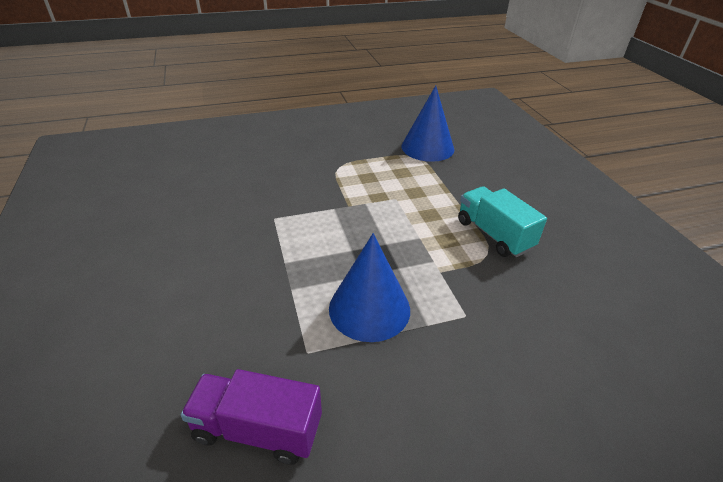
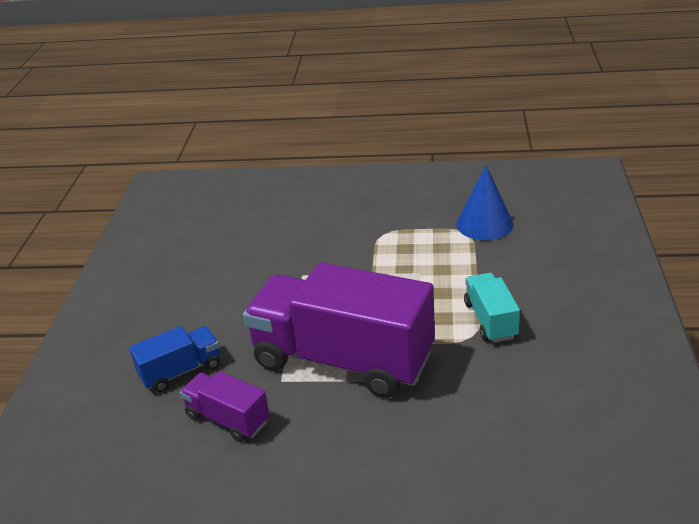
camera: 25 degrees right, 5 degrees down
blue cone [329,233,410,342] -> purple truck [243,262,435,398]
none -> blue truck [129,326,220,392]

